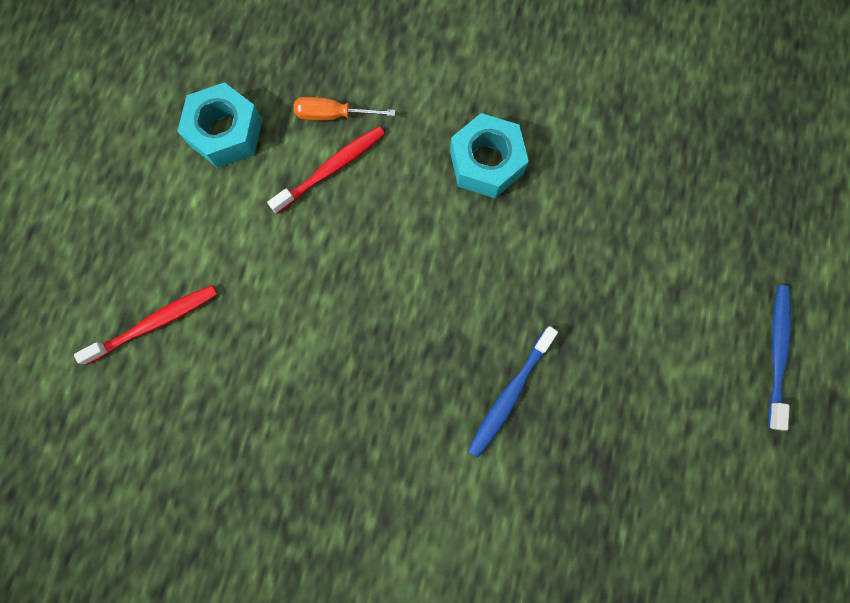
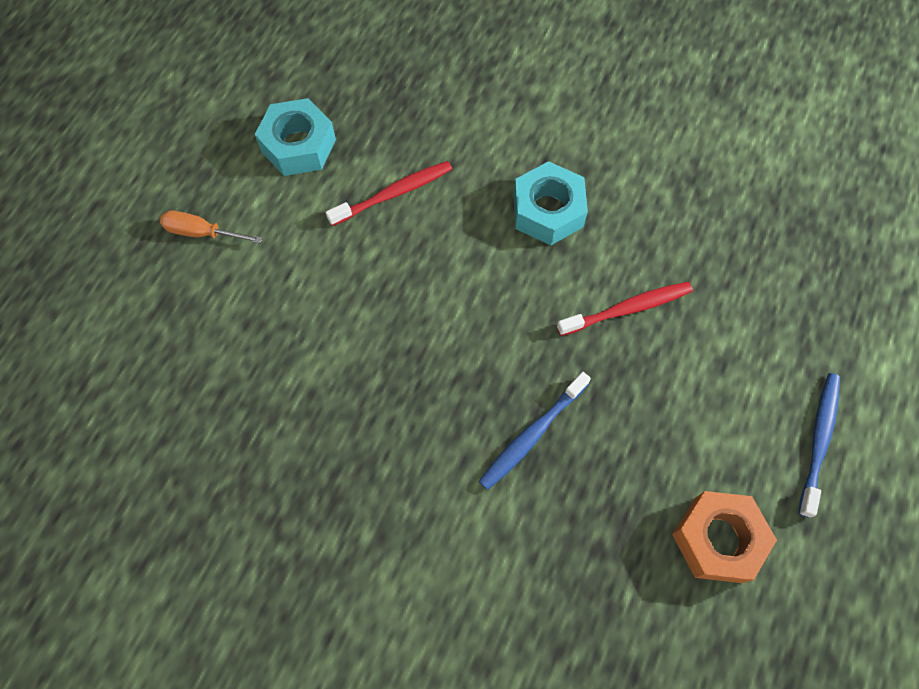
camera: 10 degrees right, 10 degrees down
red toothbrush [74,285,217,365] -> red toothbrush moved to [557,282,693,336]
orange screwdriver [294,97,395,121] -> orange screwdriver moved to [160,211,262,244]
none -> orange nut [672,491,777,583]

